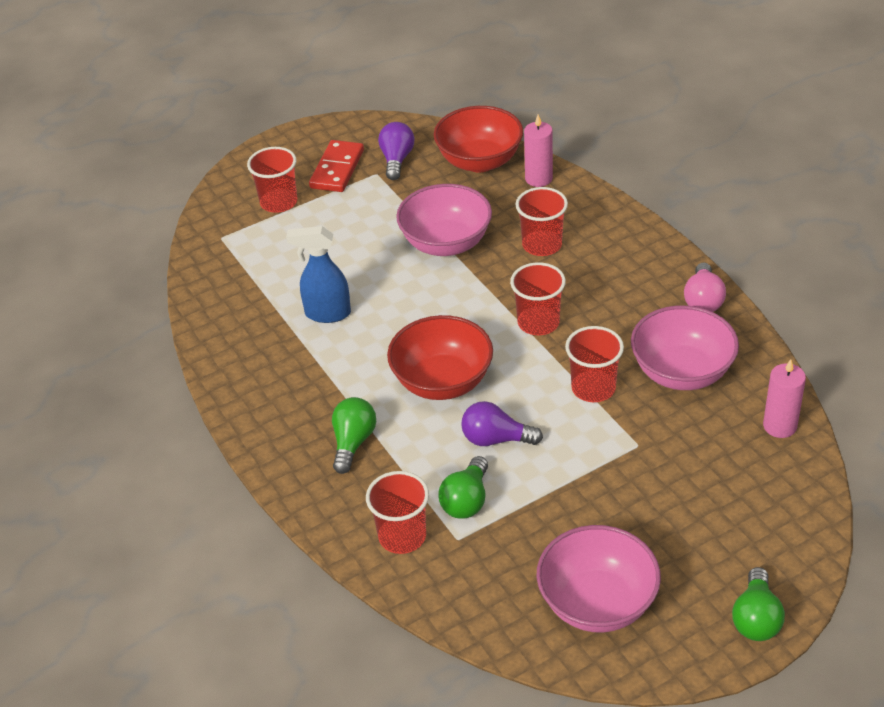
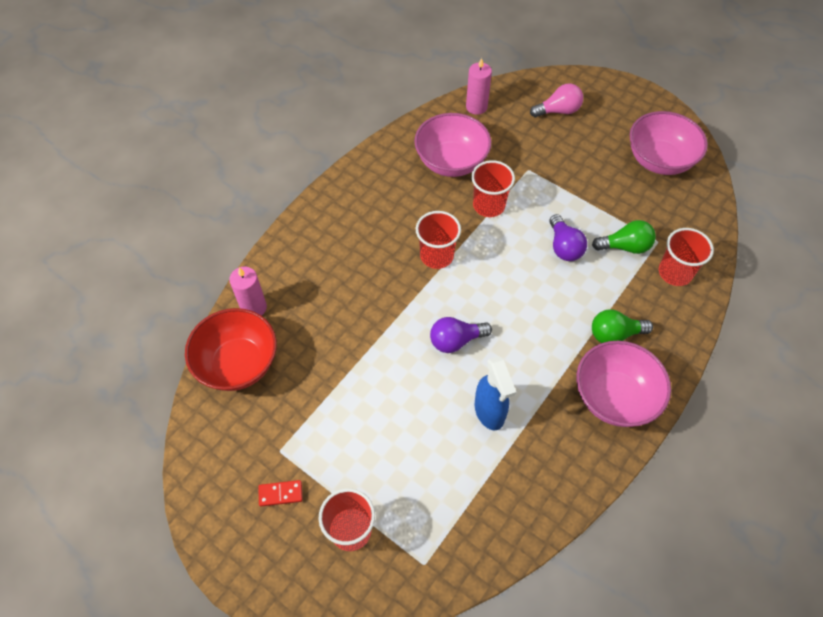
camera: 115 degrees left, 15 degrees up
red domino [309,140,364,192] -> red domino [259,480,303,507], size x0.55
purple light bulb [378,122,414,180] -> purple light bulb moved to [430,317,492,353]
red bowl [387,315,493,400] -> none
pink bowl [396,184,492,256] -> pink bowl moved to [576,341,671,427]
red cup [515,187,568,256] -> none
pink light bulb [684,262,726,312] -> pink light bulb moved to [530,84,583,118]
green light bulb [732,567,785,641] -> none

